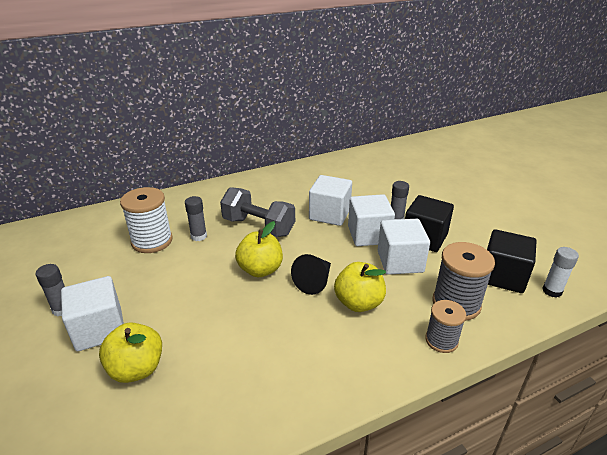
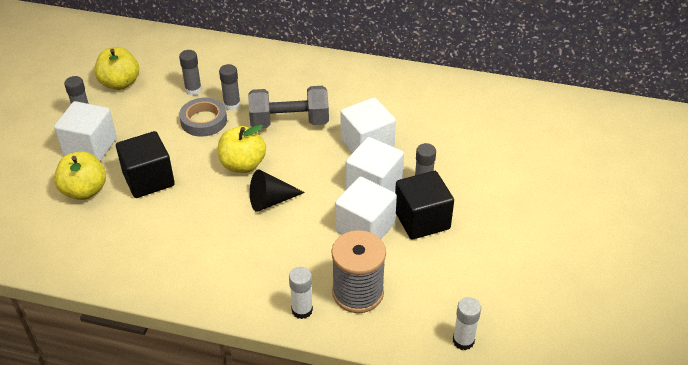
camera: 40 degrees right, 10 degrees up
white spool [120,187,173,253] -> grey glue stick [179,50,202,95]
grey dumbbell [220,187,295,237] -> grey dumbbell turned 75 degrees counterclockwise [248,86,329,128]
yellow apple [334,262,386,312] -> yellow apple moved to [94,47,139,90]
grey spool [425,300,466,353] -> white glue stick [289,267,313,319]
black cube [487,229,536,293] -> black cube moved to [116,131,175,198]
none -> grey tape [179,98,227,137]

